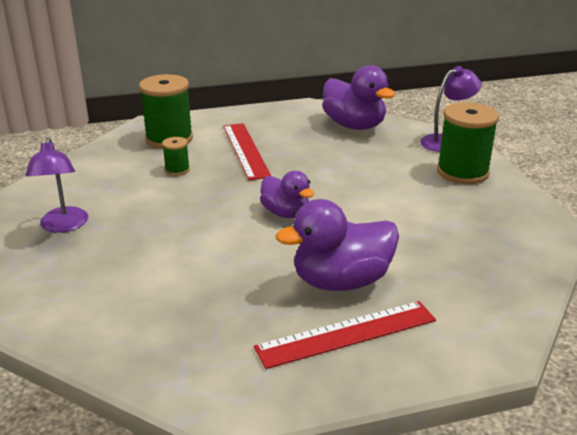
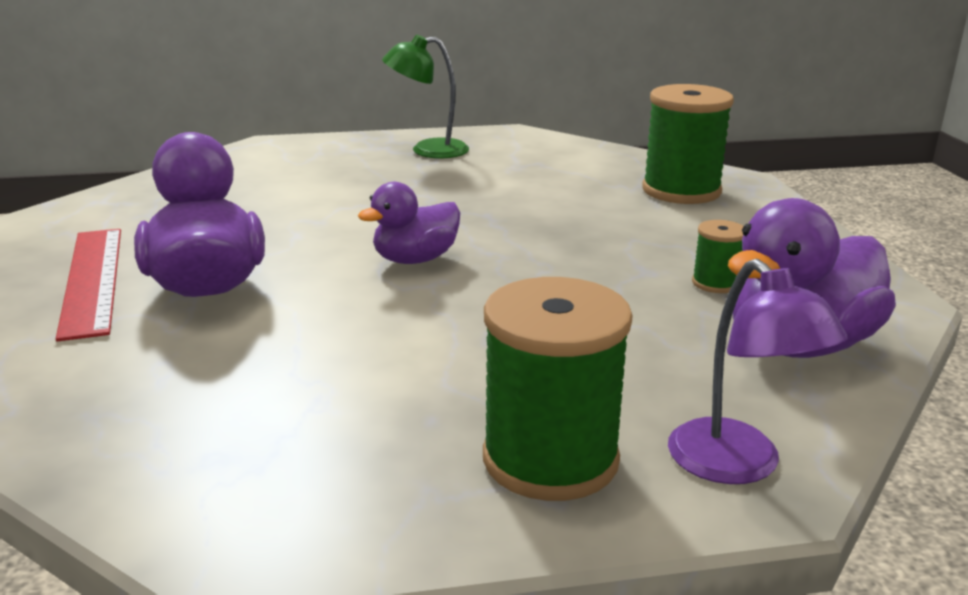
camera: 95 degrees right, 5 degrees down
purple lamp [26,138,88,233] -> green lamp [382,34,469,159]
green spool [162,137,190,176] -> green spool moved to [692,220,744,293]
red ruler [223,123,271,180] -> none

